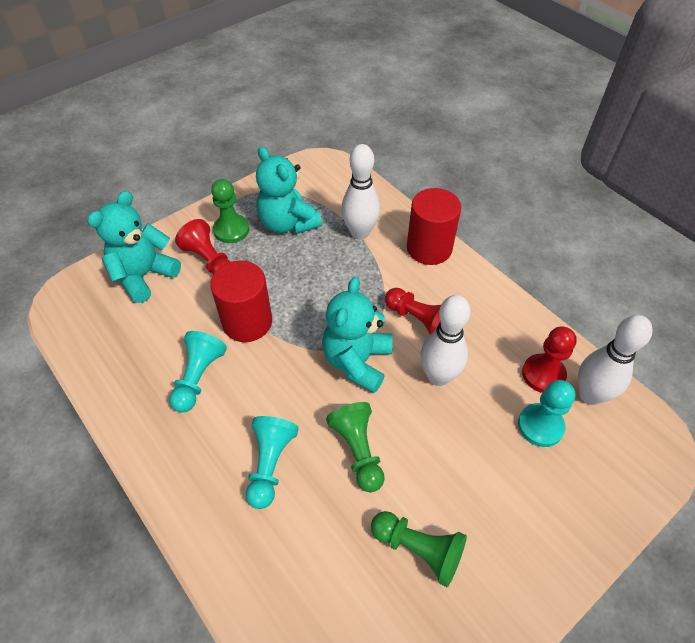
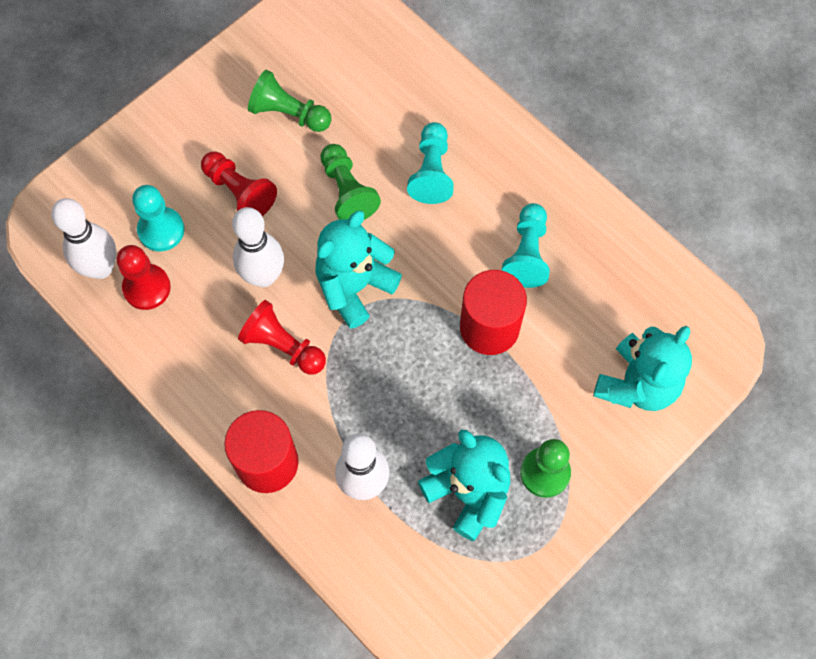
camera: 175 degrees right, 15 degrees up
red pawn [175,219,231,274] -> red pawn moved to [201,151,277,216]
turquoise teddy bear [322,277,393,393] -> turquoise teddy bear turned 150 degrees counterclockwise [315,211,402,329]

